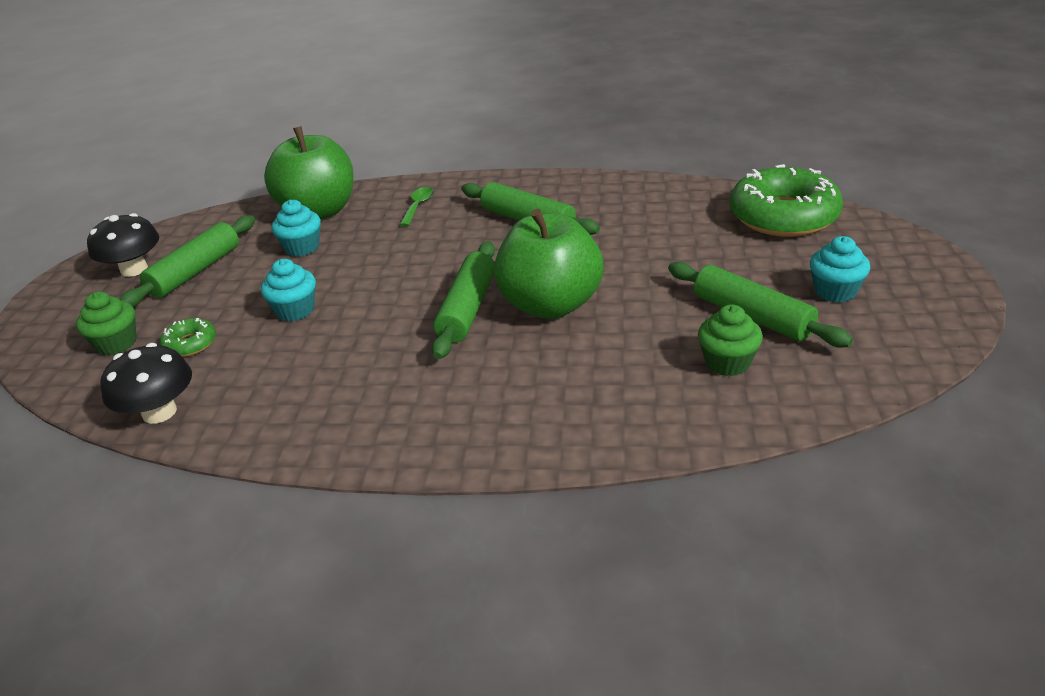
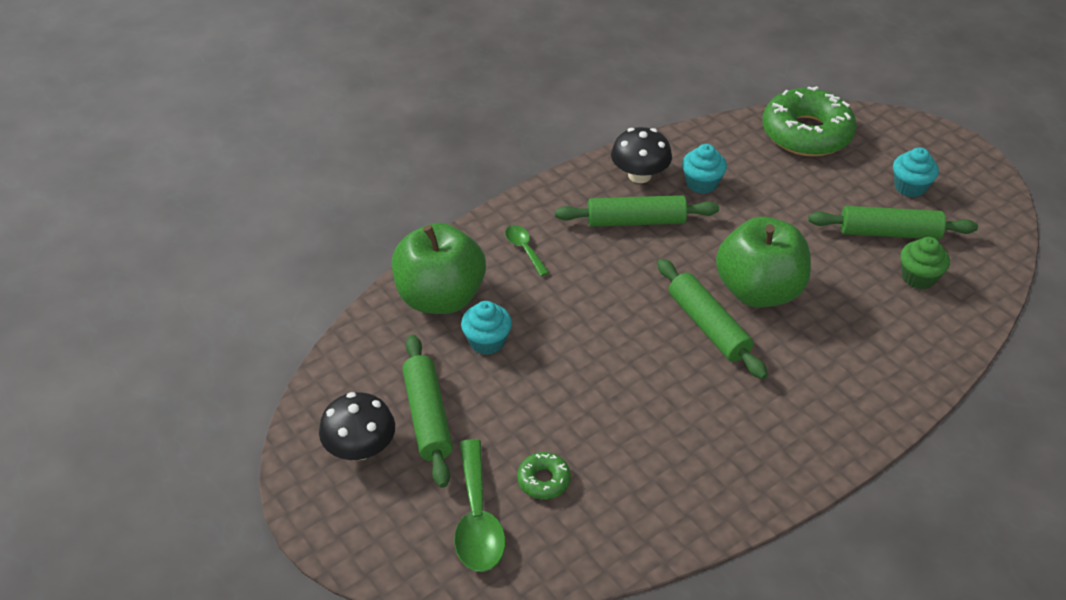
camera: 45 degrees left, 10 degrees up
green cupcake [76,291,137,355] -> green spoon [454,439,506,572]
black mushroom [100,343,192,424] -> black mushroom moved to [611,127,672,183]
turquoise cupcake [261,259,316,321] -> turquoise cupcake moved to [682,144,727,194]

